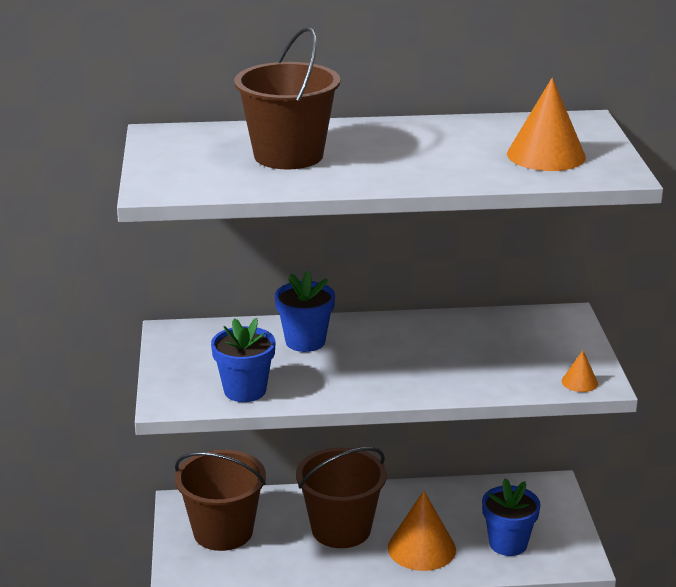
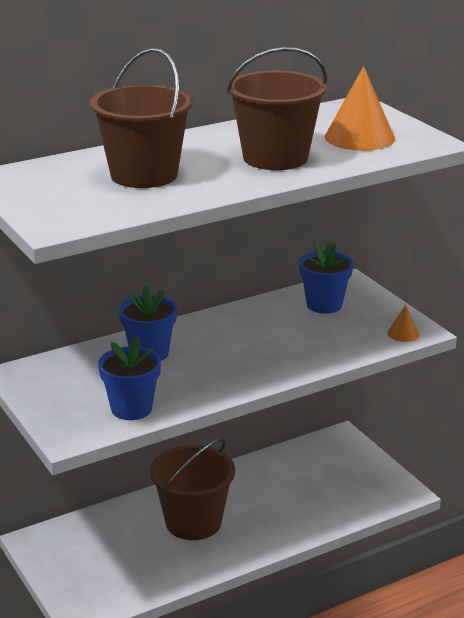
camera: 25 degrees left, 0 degrees up
brown bucket [175,450,266,551] -> brown bucket moved to [226,47,327,170]
orange cone [388,491,456,571] -> none
blue flower pot [482,478,541,556] -> blue flower pot moved to [299,242,353,314]

